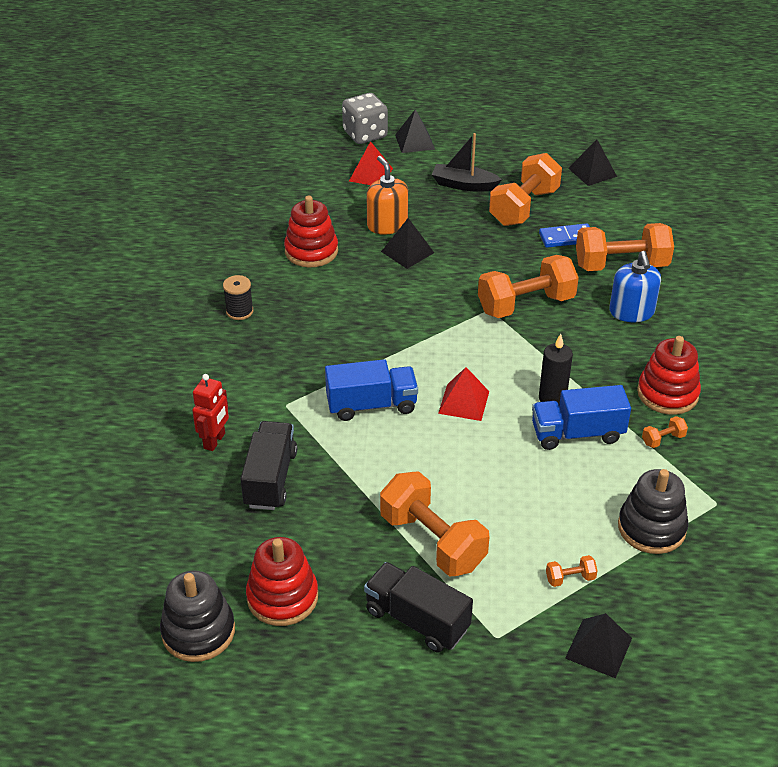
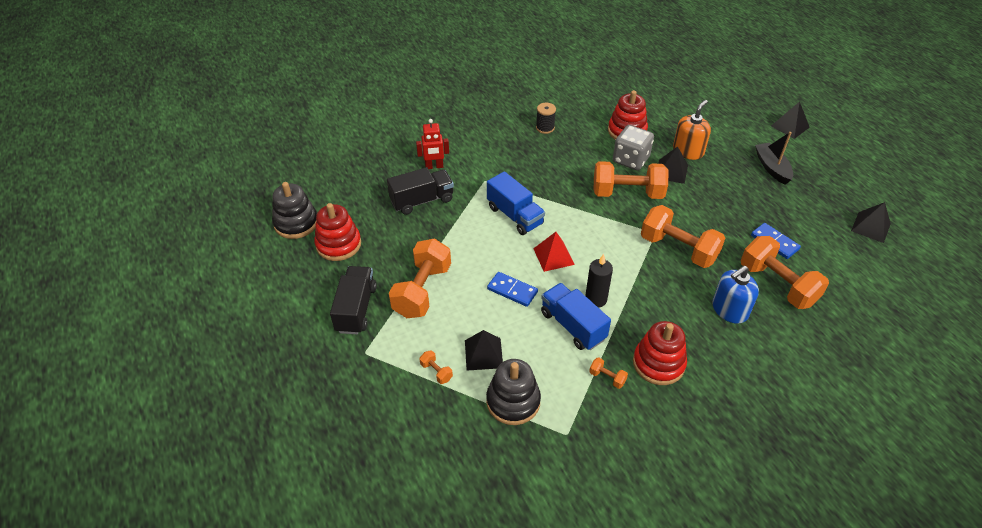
camera: 60 degrees right, 5 degrees up
grey dice [342,93,388,144] -> grey dice moved to [613,125,654,170]
red pyramid [349,141,393,185] -> none
orange dumbbell [489,153,562,226] -> orange dumbbell moved to [594,161,668,199]
black pyramid [565,613,632,679] -> black pyramid moved to [465,330,503,371]
none -> blue domino [487,272,538,307]

